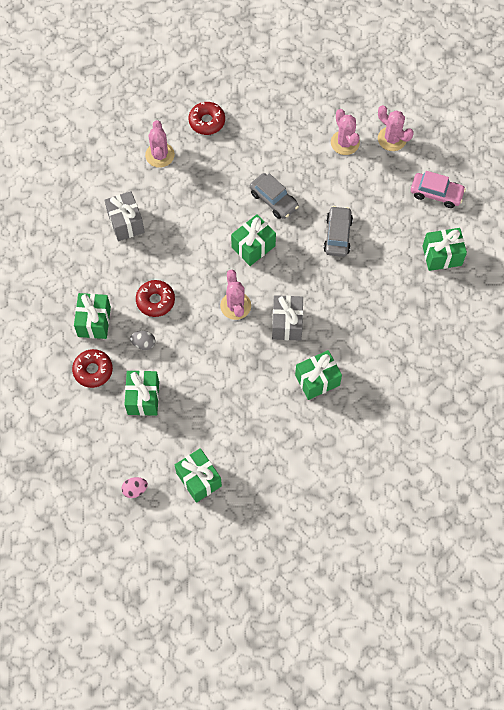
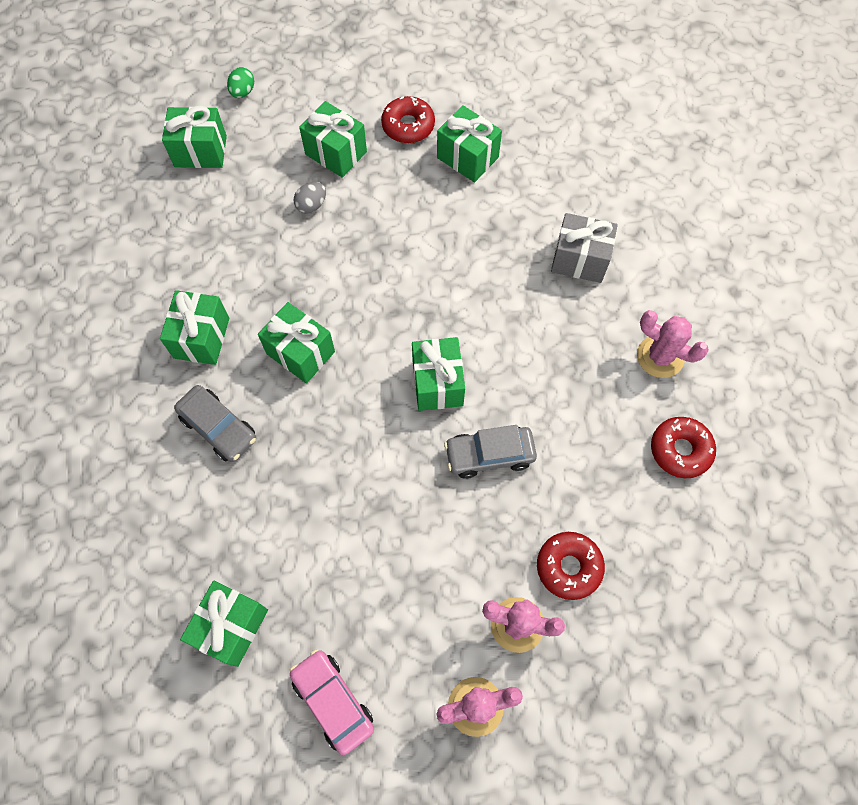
camera: 125 degrees right, 0 degrees up
pink egg [122,477,148,498] -> green egg [227,67,254,98]
grey egg [130,331,155,350] -> grey egg moved to [294,182,326,214]
red donut [136,280,175,317] -> red donut moved to [537,532,605,600]
pink cactus [220,270,251,320] -> none
grey gift [272,295,303,341] -> green gift [258,302,335,383]
grey car [324,206,353,257] -> grey car moved to [174,385,256,462]
pink car [411,171,466,208] -> pink car turned 90 degrees clockwise [290,649,374,755]

